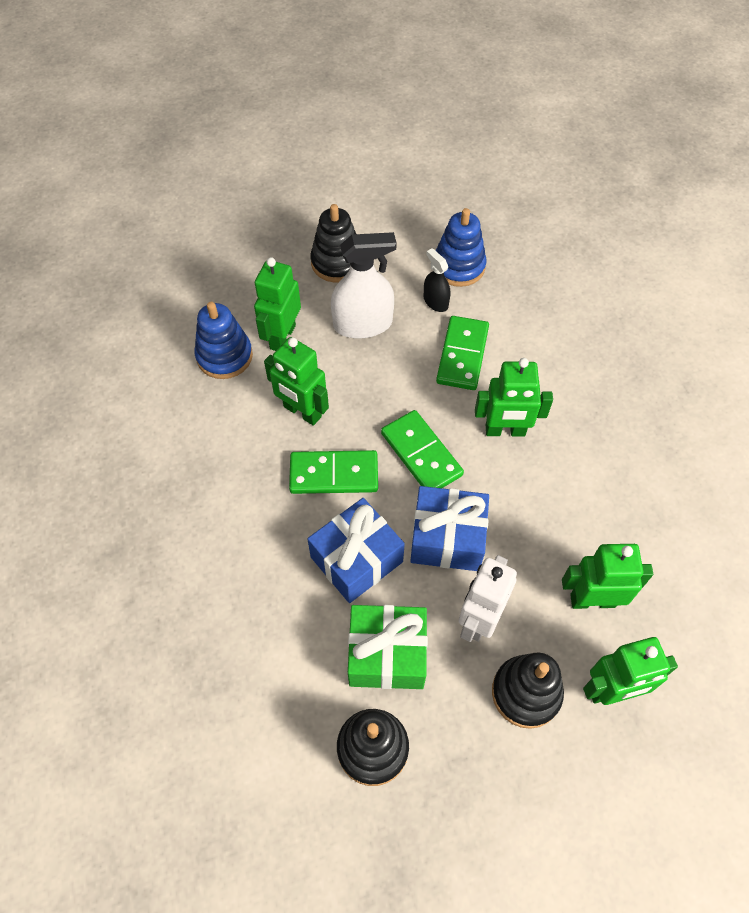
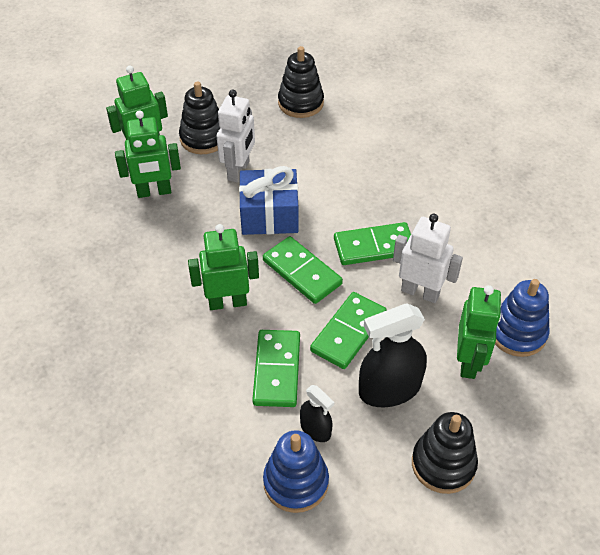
camera: 170 degrees right, 10 degrees down
green robot [264,337,329,426] -> white robot [393,214,463,303]
blue gift [307,498,405,603] -> none
white spray bottle [331,232,397,339] -> black spray bottle [359,304,427,407]
green gift [348,605,428,689] -> none
none -> green domino [310,292,387,369]

